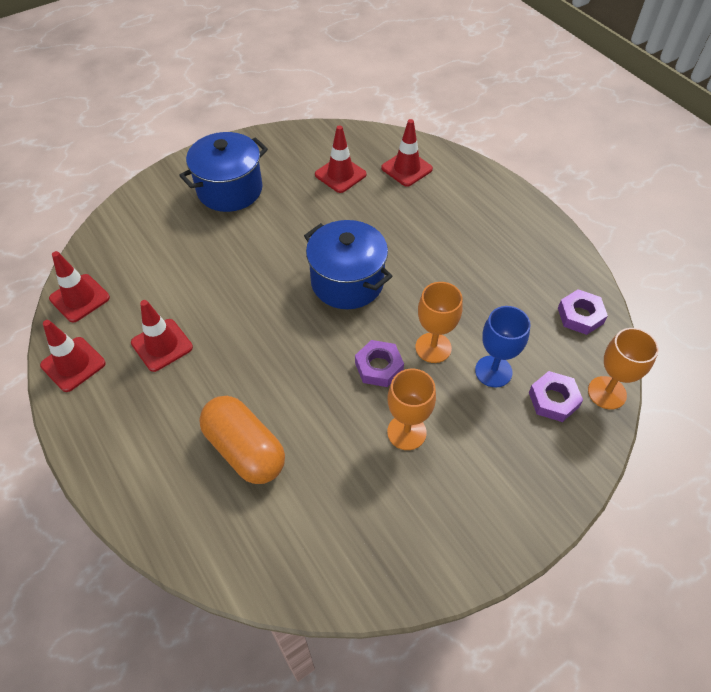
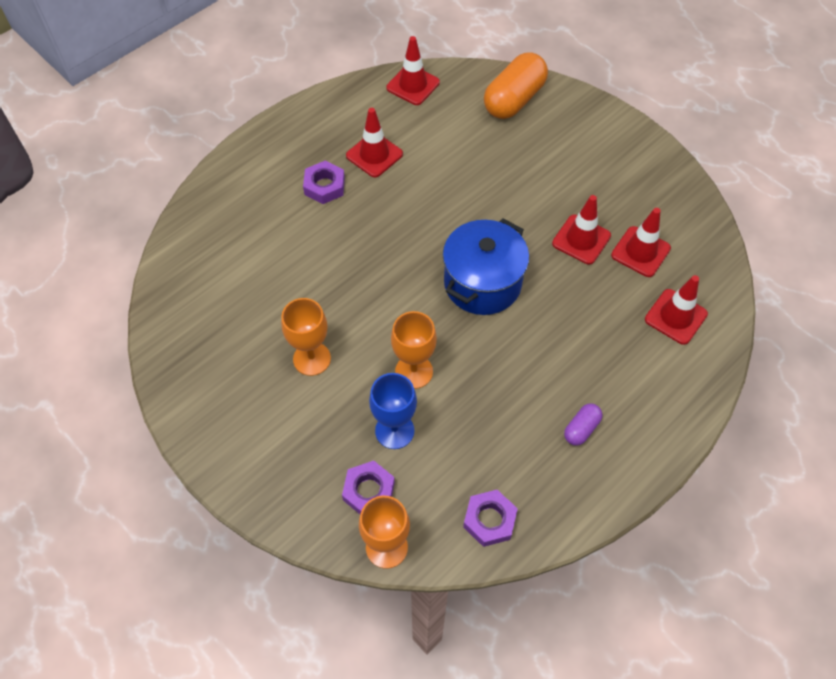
camera: 80 degrees right, 5 degrees up
red traffic cone [40,320,106,392] -> red traffic cone moved to [552,195,611,265]
blue pot [179,132,268,212] -> none
orange capsule [199,396,285,484] -> orange capsule moved to [484,52,548,119]
purple nut [355,340,404,387] -> purple nut moved to [303,161,345,204]
none -> purple capsule [564,404,603,446]

